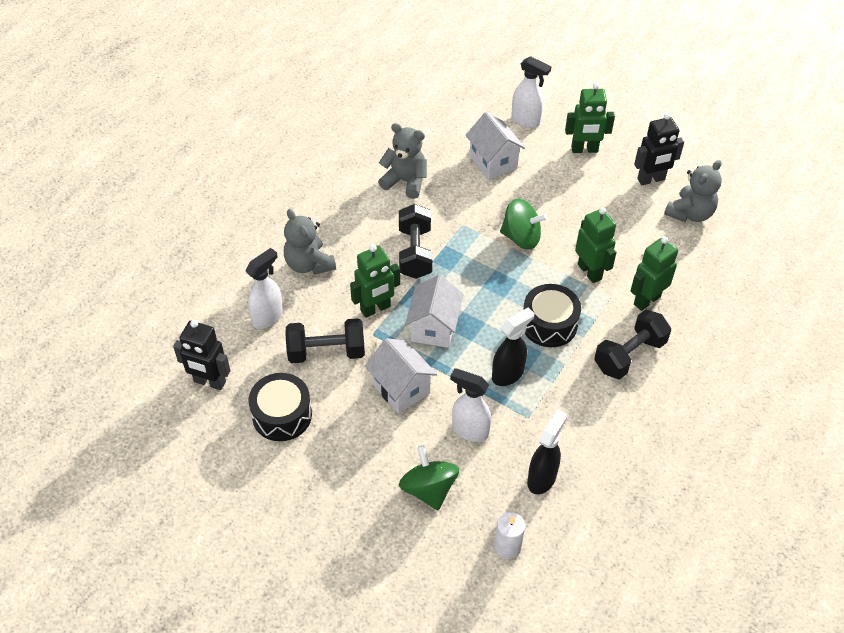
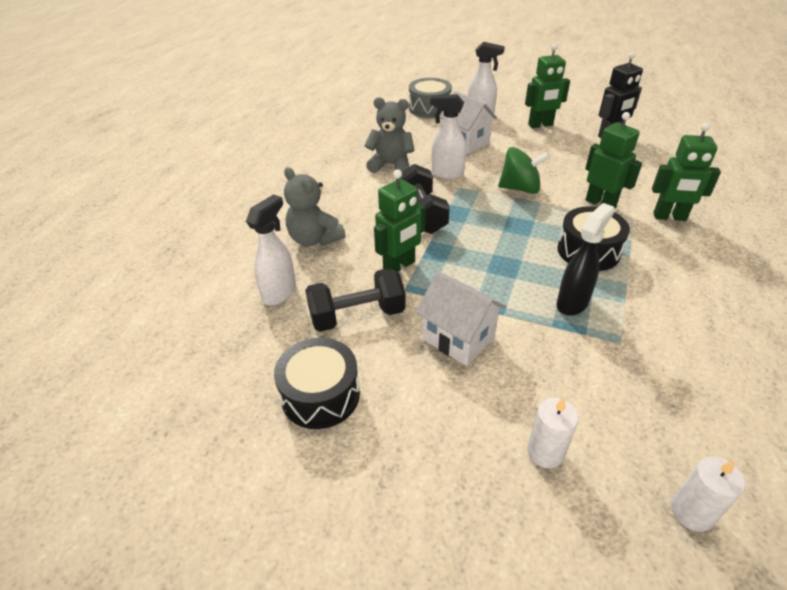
camera: 10 degrees left, 10 degrees down
black robot [173,320,230,390] -> none
green spinning top [399,445,459,510] -> white candle [527,397,579,468]
white house [405,275,464,348] -> none
white spray bottle [450,368,491,442] -> white spray bottle moved to [430,94,466,179]
black spray bottle [527,410,567,494] -> none
black dumbbell [594,309,671,379] -> none
green robot [630,236,678,311] -> green robot turned 120 degrees counterclockwise [652,123,721,221]
grey teddy bear [664,160,722,222] -> none
none -> grey drum [409,78,452,118]

